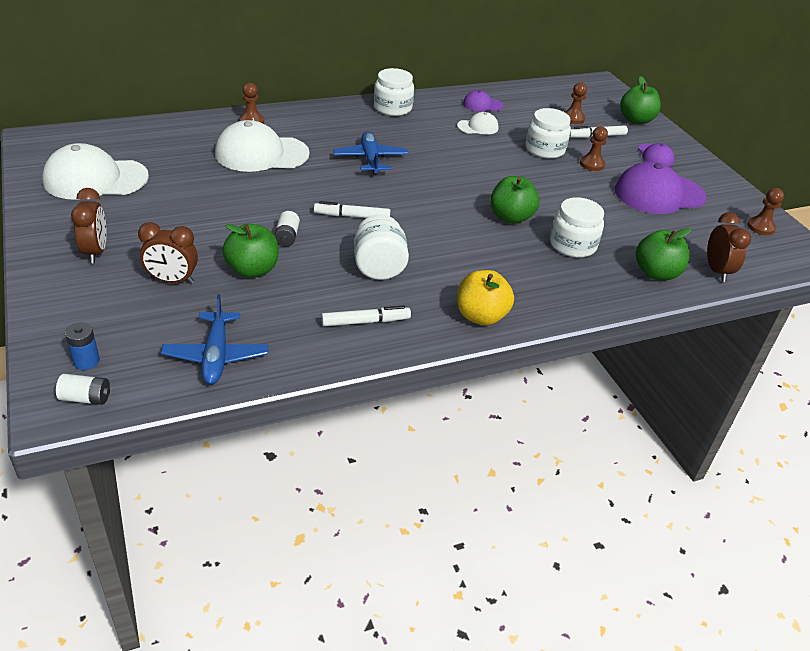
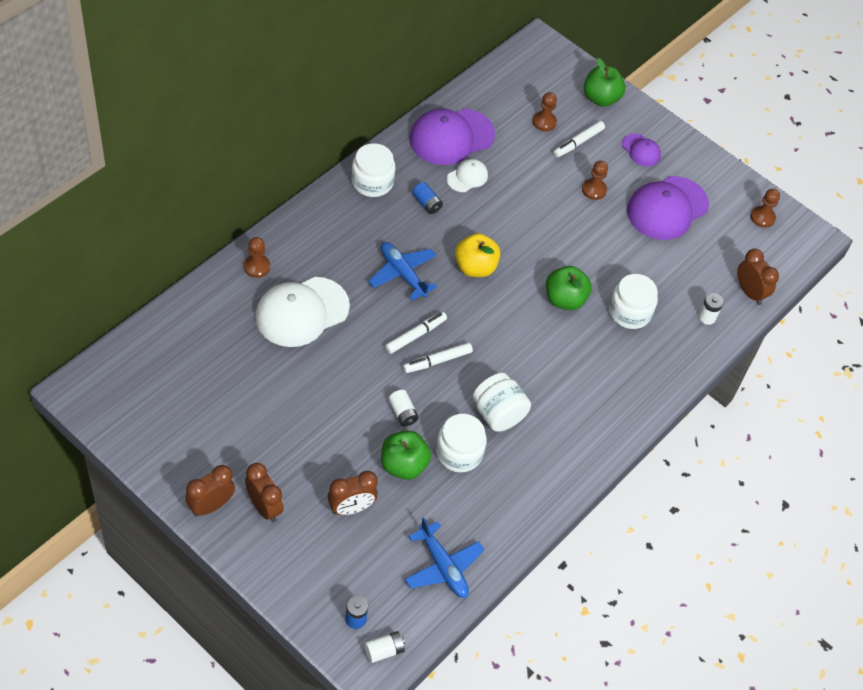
camera: 30 degrees left, 15 degrees up
white cap [42,143,149,200] -> none
white marker [321,305,411,327] -> white marker moved to [385,312,447,354]
yellow apple [457,270,514,326] -> yellow apple moved to [455,233,500,277]
purple cap [463,90,503,112] -> purple cap [409,108,495,165], size x2.01
white jar [526,108,571,159] -> white jar moved to [436,414,487,472]
green apple [636,228,691,281] -> white battery [698,293,723,325]
none -> brown clock [185,465,235,516]
none -> blue battery [412,182,443,214]

